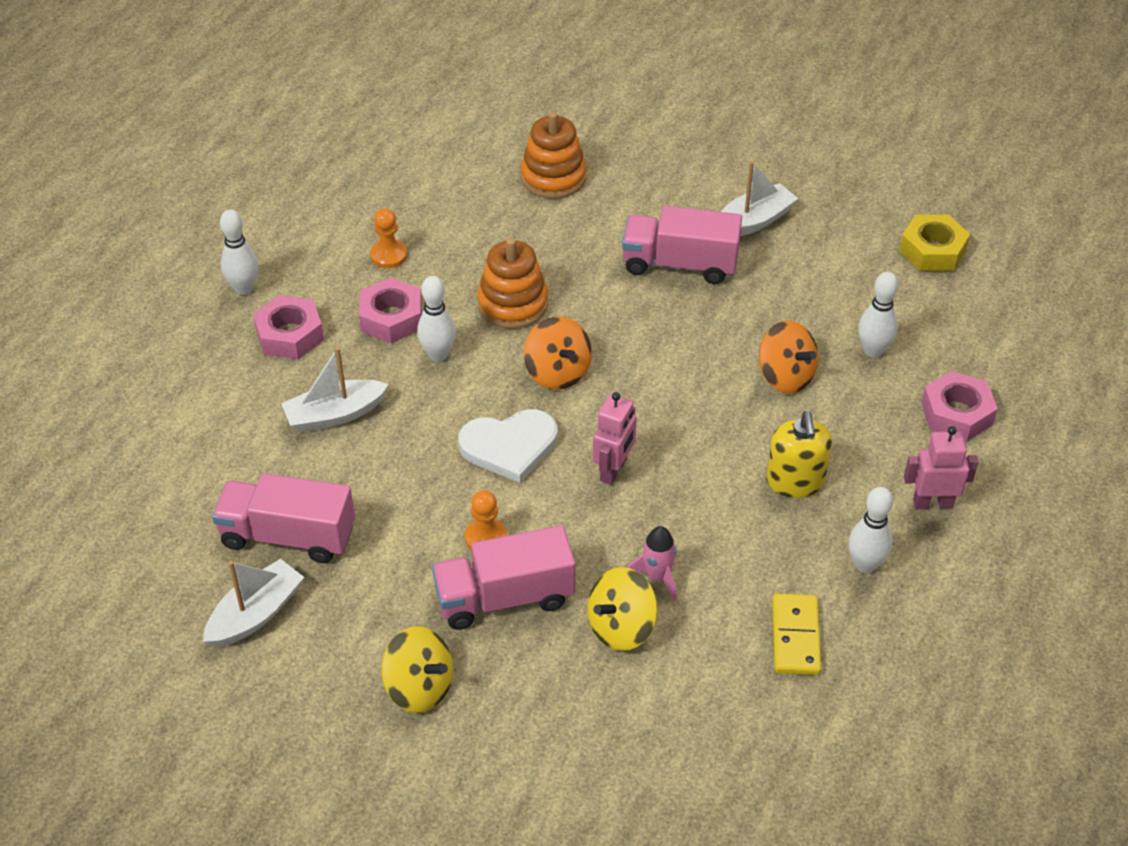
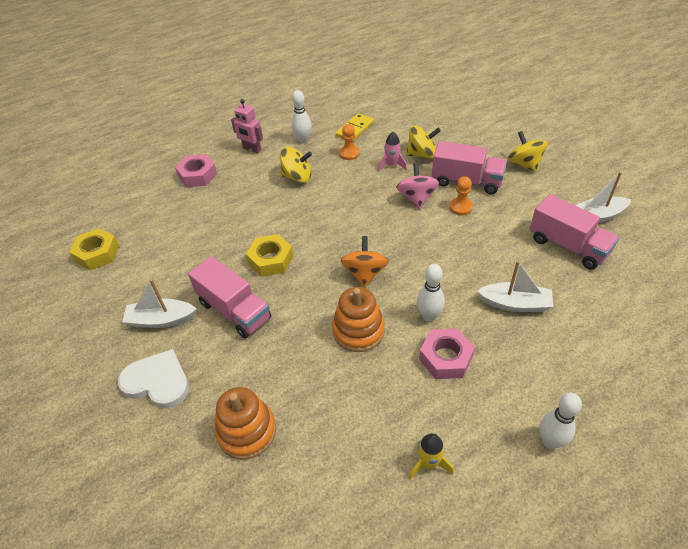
camera: 145 degrees left, 0 degrees up
pink nut [253,295,324,359] -> none
orange pawn [370,208,407,268] -> orange pawn moved to [339,124,360,160]
white heart [459,409,558,483] -> white heart moved to [118,349,189,408]
pink robot [593,392,637,485] -> none
orange spinning top [759,320,818,394] -> none
yellow soap dispenser [766,411,832,498] -> yellow spinning top [280,147,312,183]
white bowling pin [858,272,898,358] -> none
none -> yellow nut [246,234,294,277]
none -> pink spinning top [396,163,439,209]
none -> yellow rocket [409,433,454,479]

